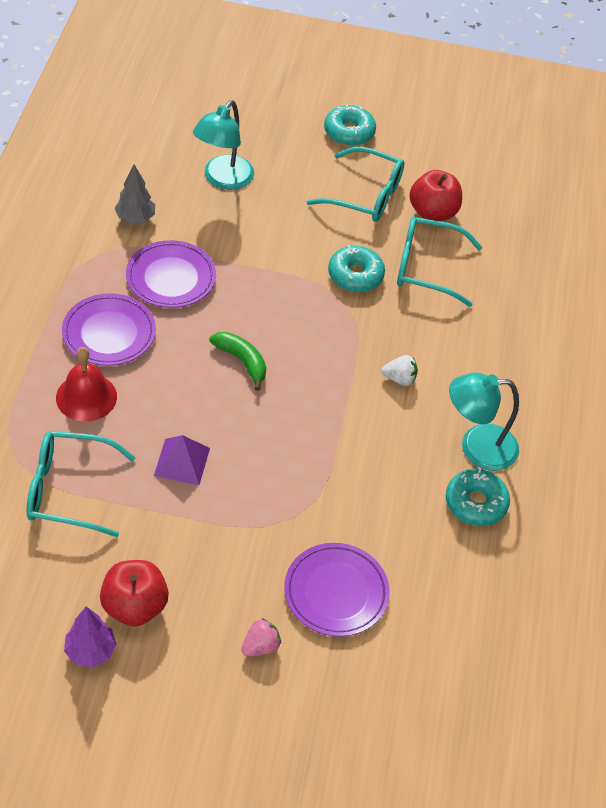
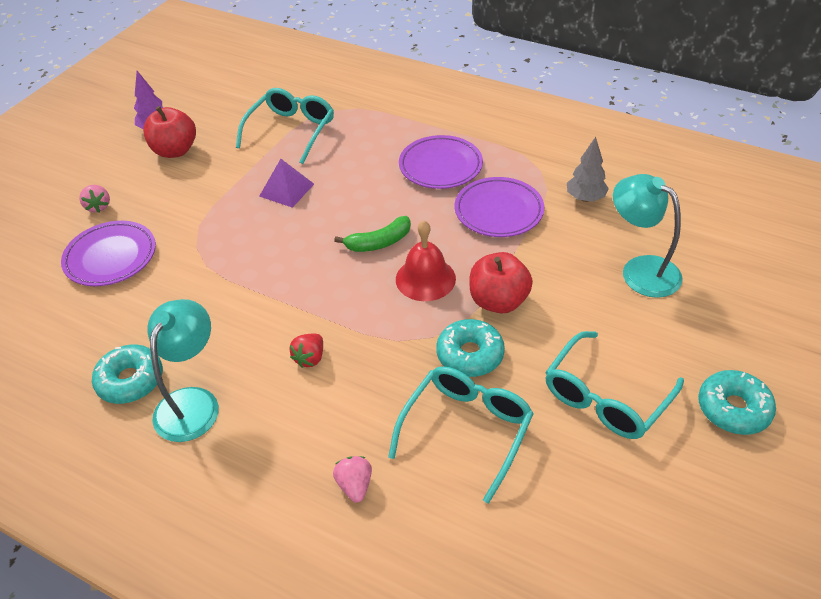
camera: 115 degrees right, 5 degrees down
red bell [56,347,117,422] -> red bell moved to [396,220,456,301]
white strawberry [382,355,418,386] -> red strawberry [289,334,323,368]
red apple [409,170,462,221] -> red apple moved to [469,252,533,313]
none -> pink strawberry [333,456,372,503]

